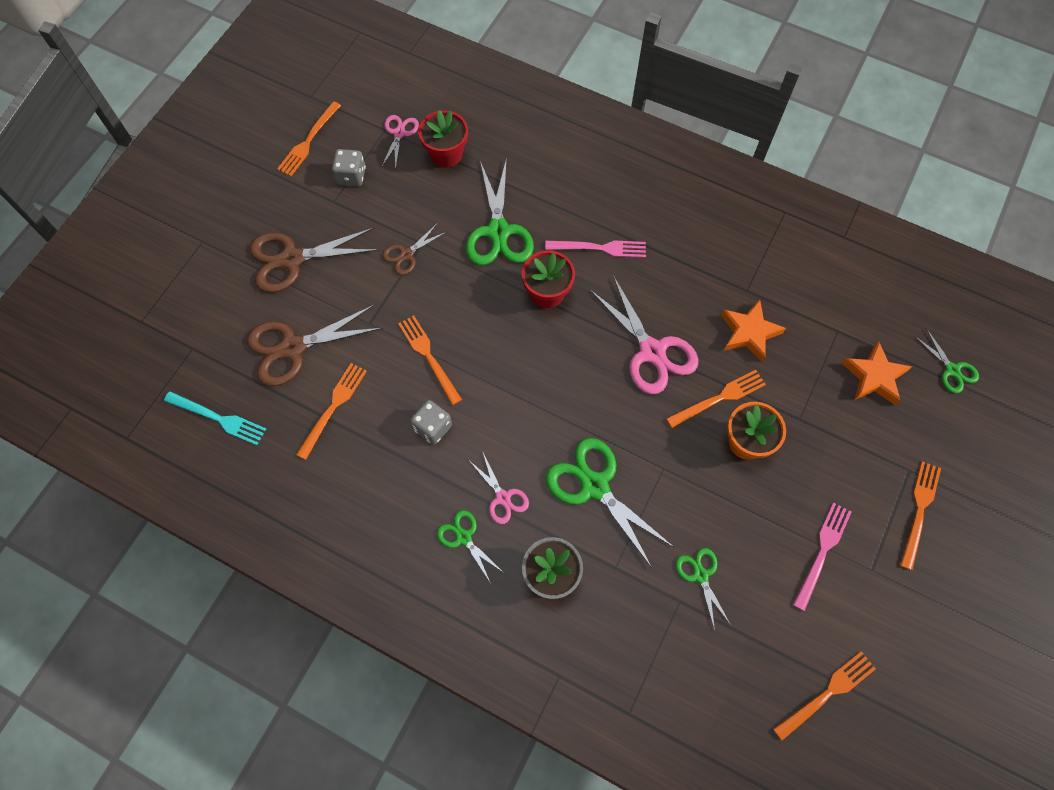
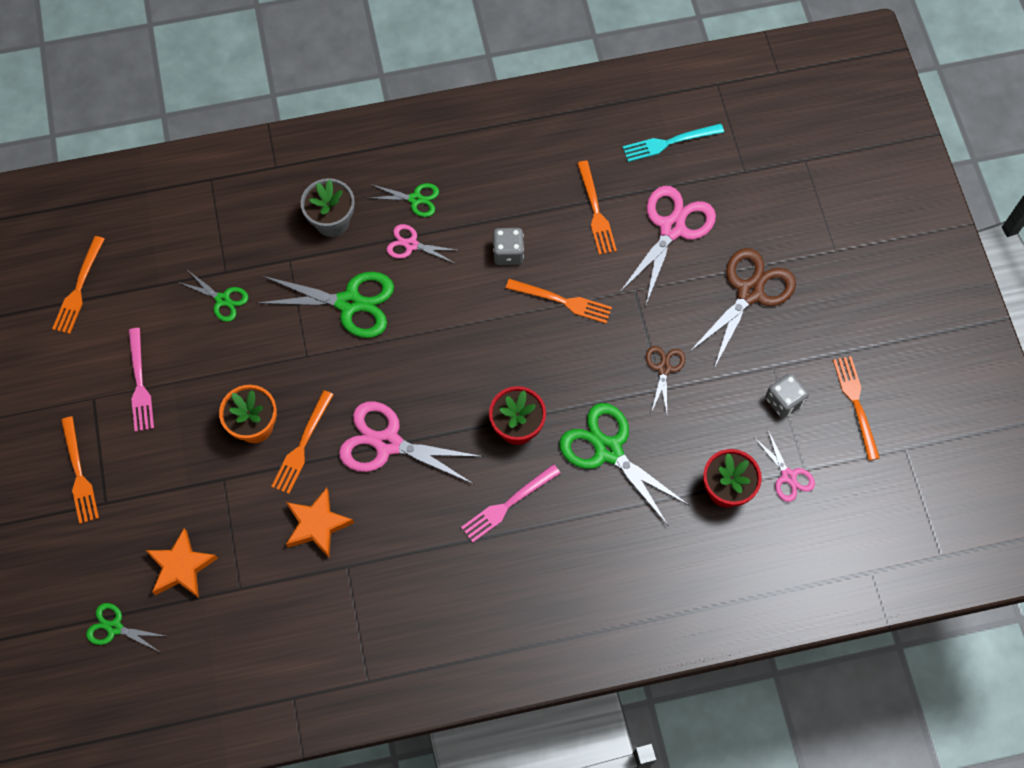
camera: 140 degrees right, 0 degrees up
brown scissors [247,305,383,386] -> pink scissors [619,186,716,304]

